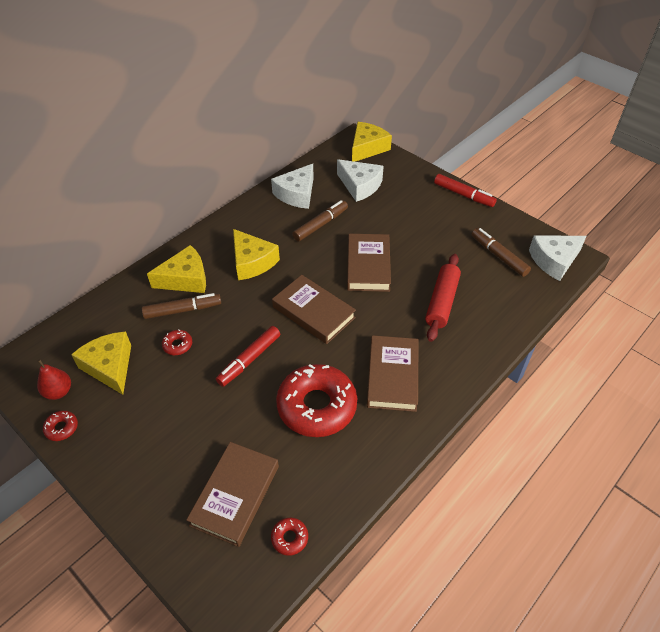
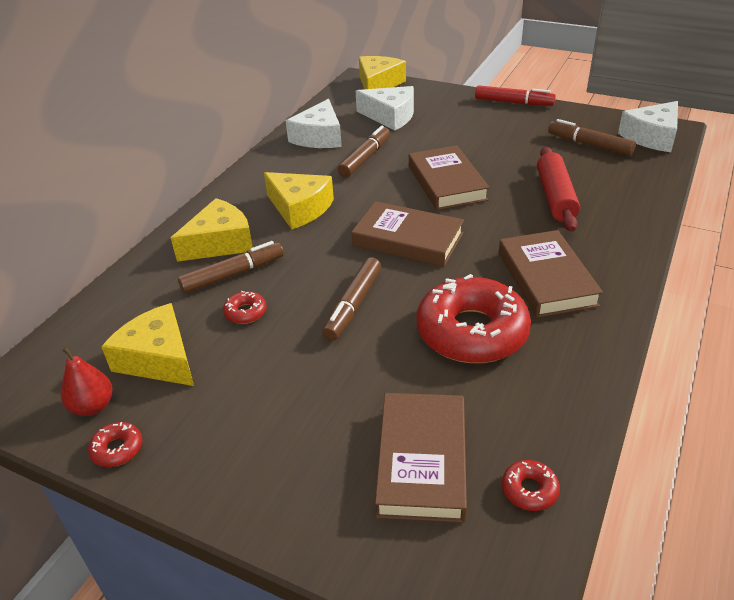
camera: 15 degrees left, 10 degrees down
red marker [216,326,280,387] -> brown marker [322,257,381,341]

